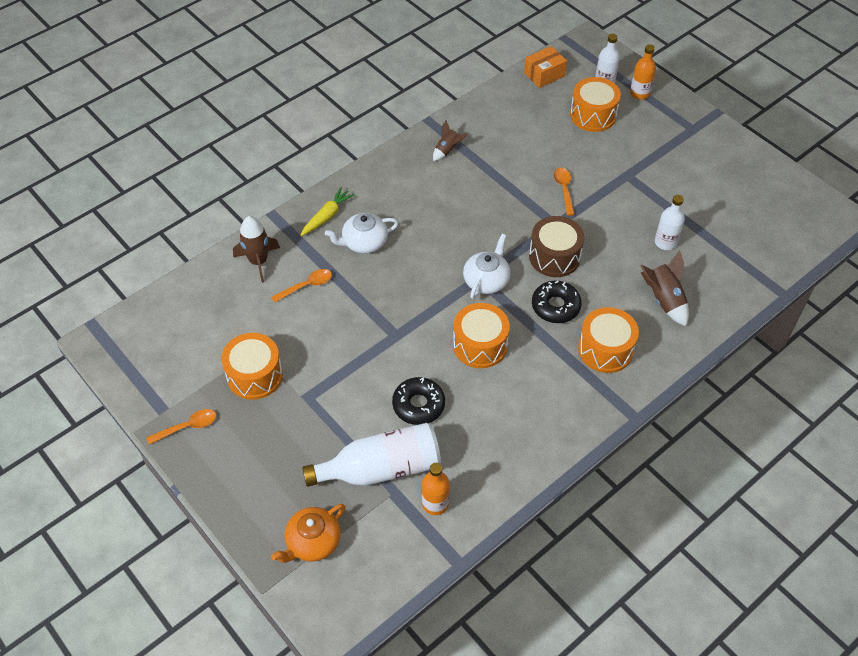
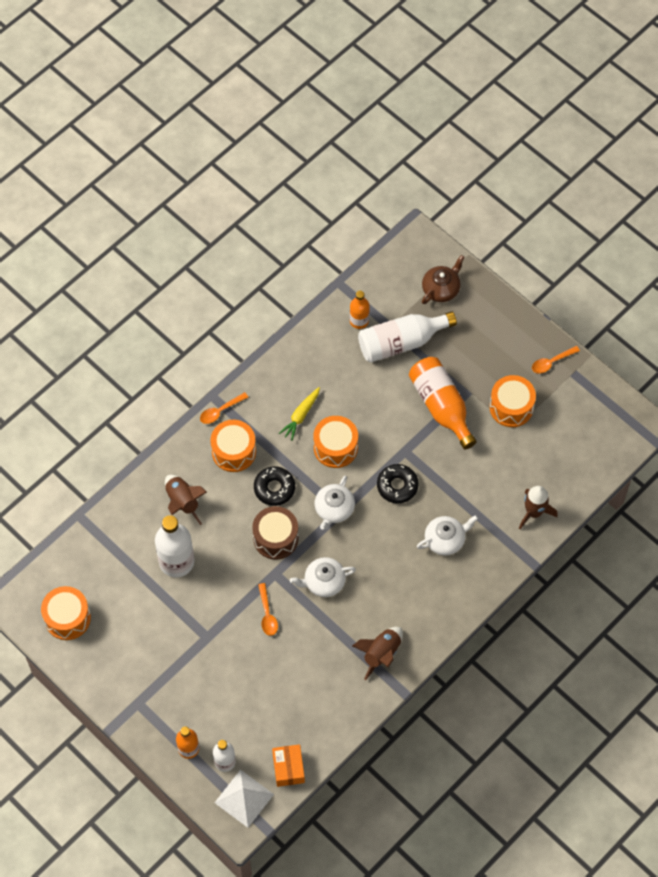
camera: 175 degrees right, 10 degrees up
orange spoon [271,269,332,303] -> orange spoon moved to [200,392,248,424]
orange teapot [271,504,346,563] -> brown teapot [422,255,465,304]
yellow carrot [300,187,355,236] -> yellow carrot moved to [279,387,320,441]
black donut [392,377,445,425] -> black donut moved to [377,464,419,503]
brown rocket [433,120,468,161] -> brown rocket [352,627,403,680], size x1.59
orange box [524,46,567,88] -> orange box turned 60 degrees counterclockwise [272,744,305,787]
orange drum [570,77,621,132] -> orange drum moved to [41,586,91,640]
white bottle [655,195,685,250] -> white bottle [155,515,194,577], size x1.74
none -> white pyramid [215,769,274,828]
none -> white teapot [290,557,356,597]
none -> orange bottle [409,357,477,449]

